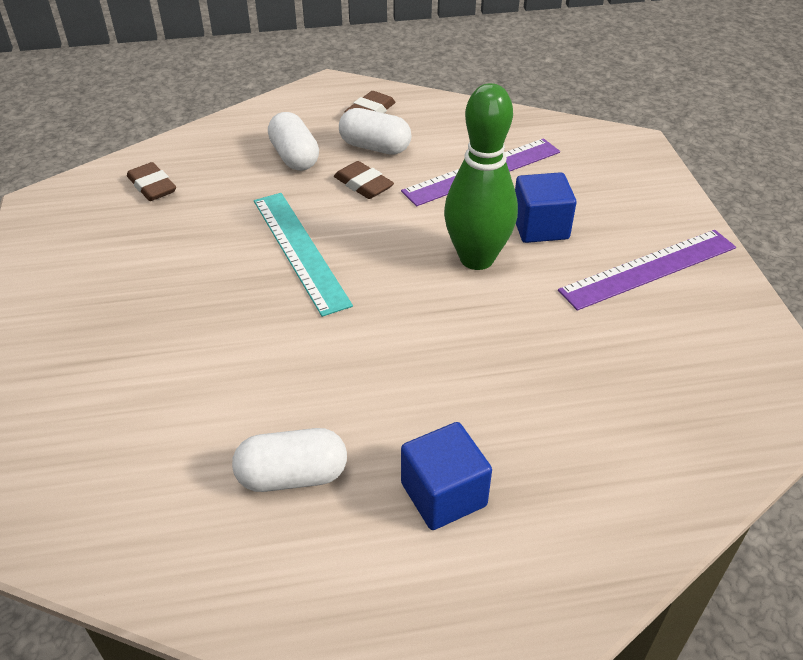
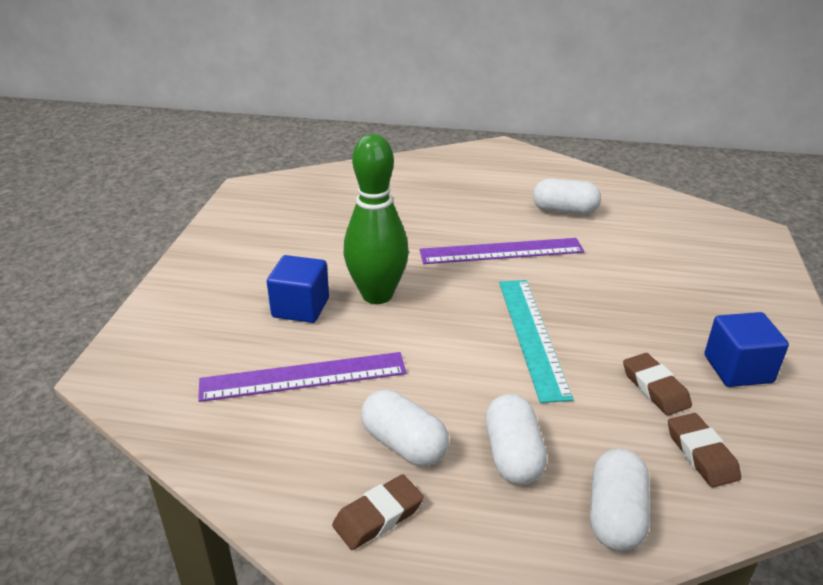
camera: 160 degrees left, 10 degrees down
brown eraser [334,161,394,199] -> brown eraser moved to [623,353,692,416]
blue cube [401,422,492,530] -> blue cube moved to [704,312,789,387]
purple ruler [558,230,736,311] -> purple ruler moved to [420,238,584,264]
none -> white capsule [590,449,650,551]

